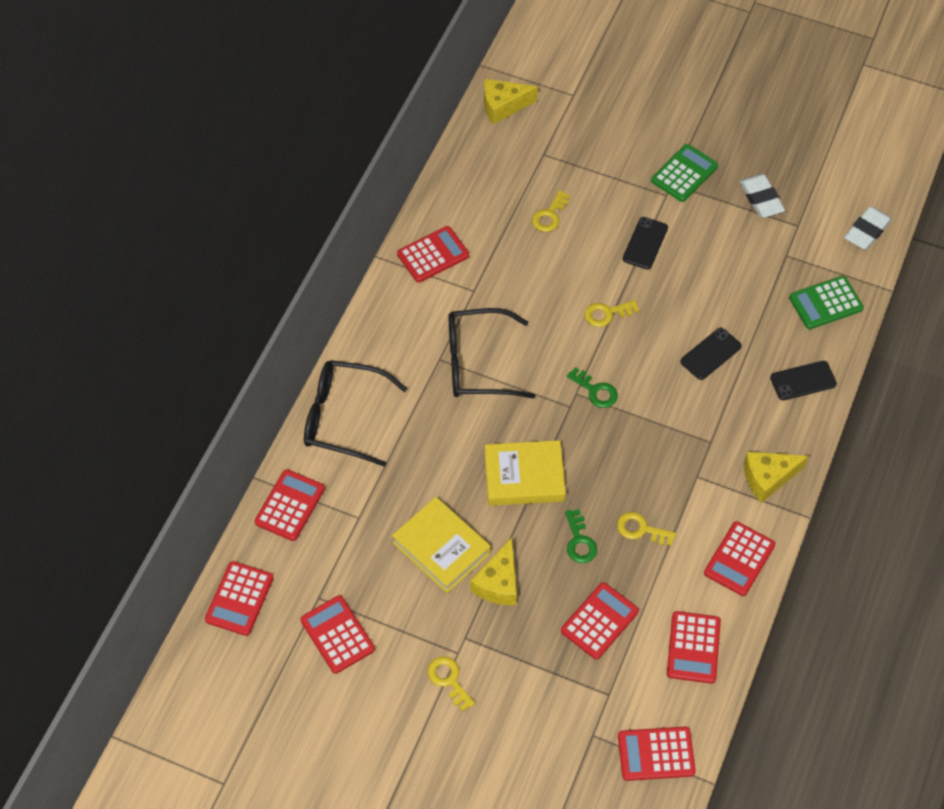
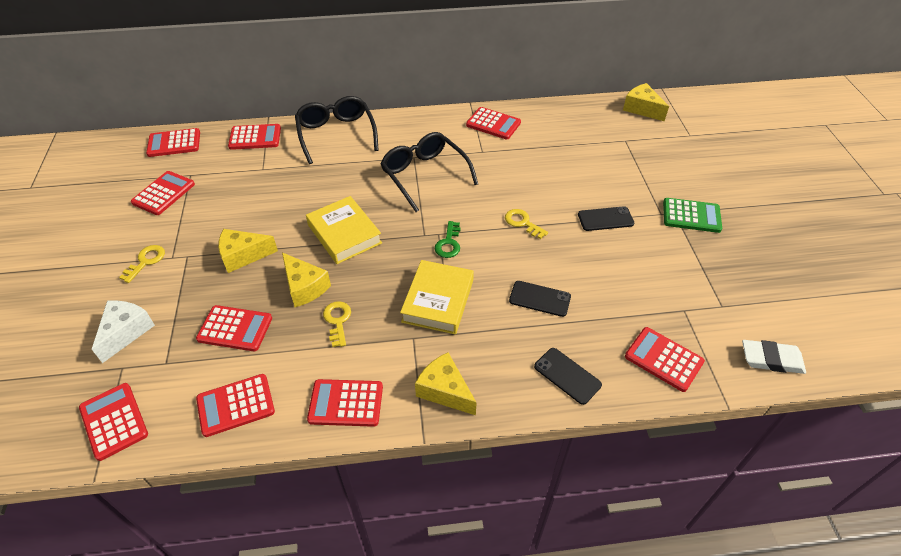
camera: 60 degrees right, 10 degrees down
yellow book [392,497,491,593] -> yellow book moved to [400,260,474,334]
yellow key [532,190,570,232] -> none
green key [565,509,597,563] -> yellow cheese [282,253,331,307]
white eraser [739,174,785,218] -> none
green calculator [789,276,864,329] -> red calculator [625,327,705,392]
none -> white cheese [92,300,155,363]

